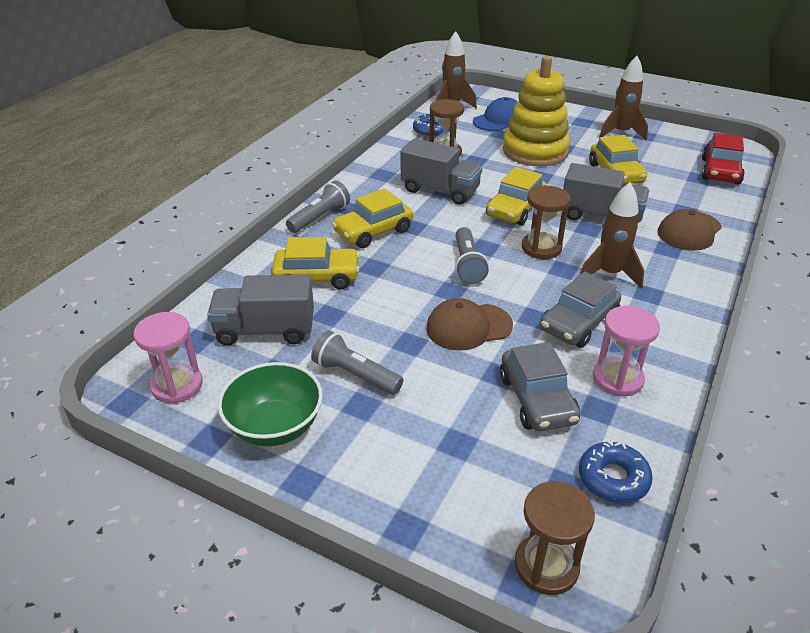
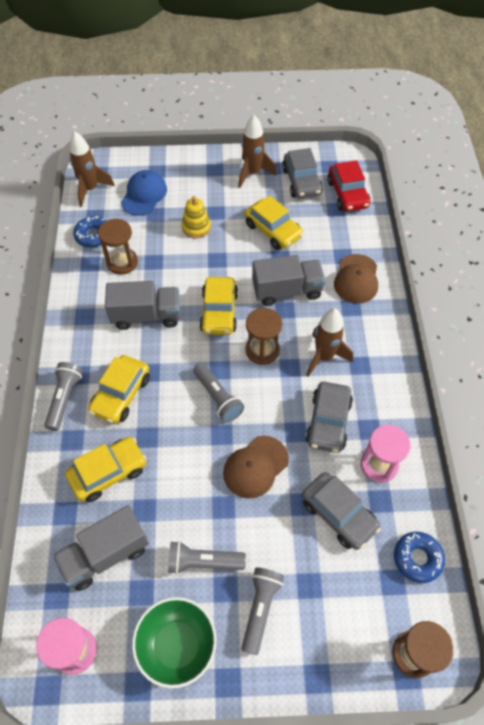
camera: 30 degrees left, 20 degrees up
yellow stacking toy [503,56,570,166] -> yellow stacking toy [182,196,211,239], size x0.49
none -> grey flashlight [241,567,284,655]
none -> grey car [282,148,323,198]

